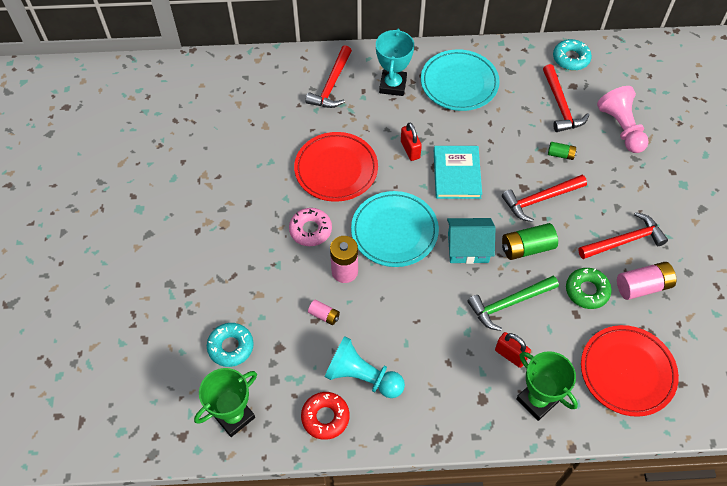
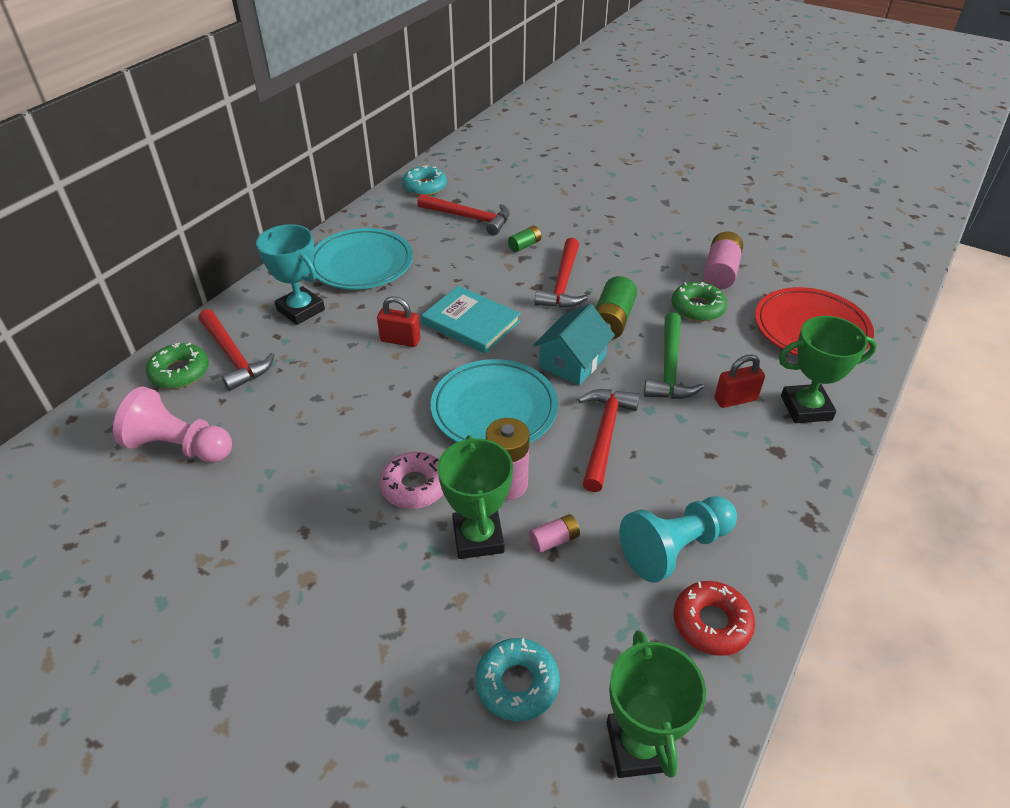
camera: 55 degrees left, 15 degrees down
red plate [294,132,378,202] -> none
red hammer [578,212,668,259] -> red hammer moved to [578,389,640,492]
pink pawn [597,86,649,153] -> pink pawn moved to [113,386,232,463]
none -> green donut [146,342,209,389]
none -> green trophy [438,435,513,559]

